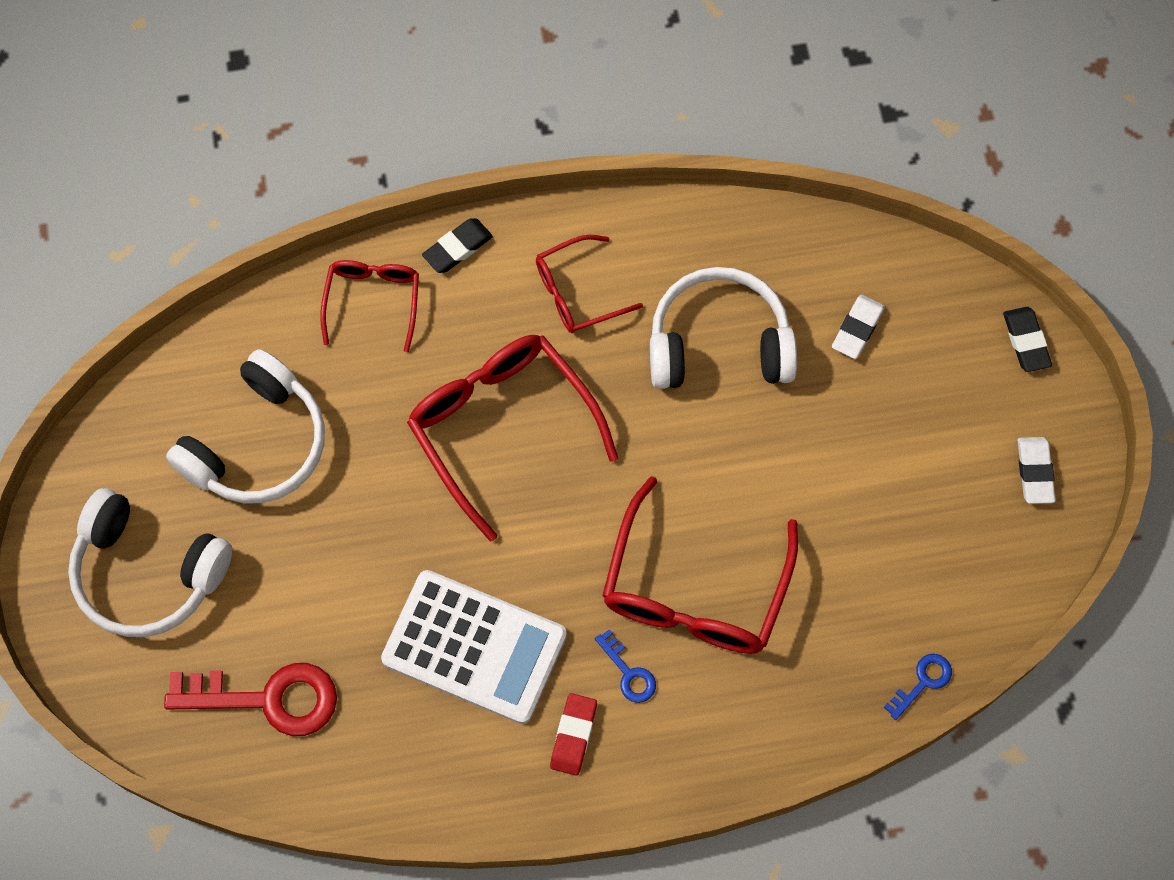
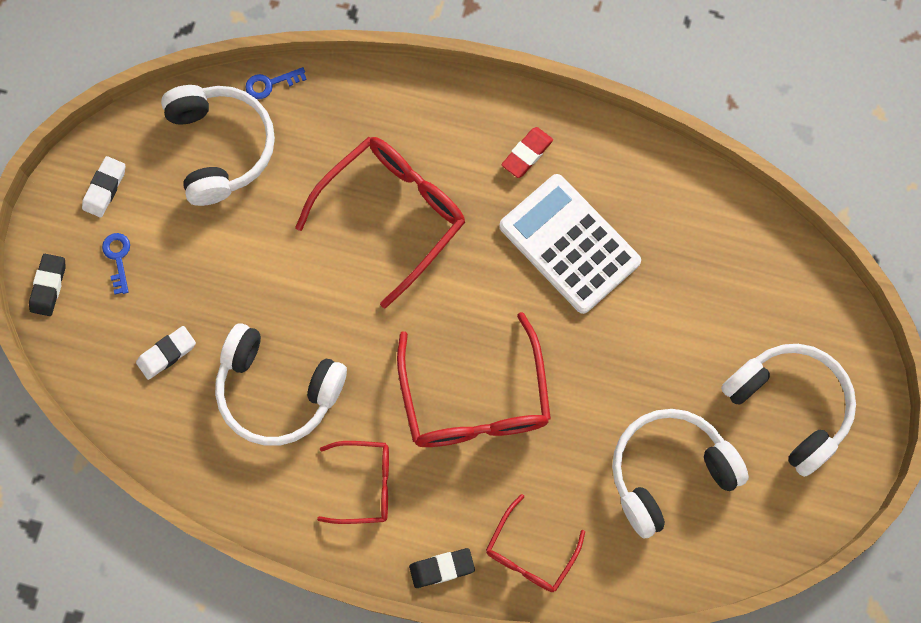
camera: 155 degrees left, 5 degrees up
red key [164,663,337,736] -> none
blue key [595,629,656,703] -> blue key moved to [102,233,130,294]
none -> white headphones [161,85,275,206]

